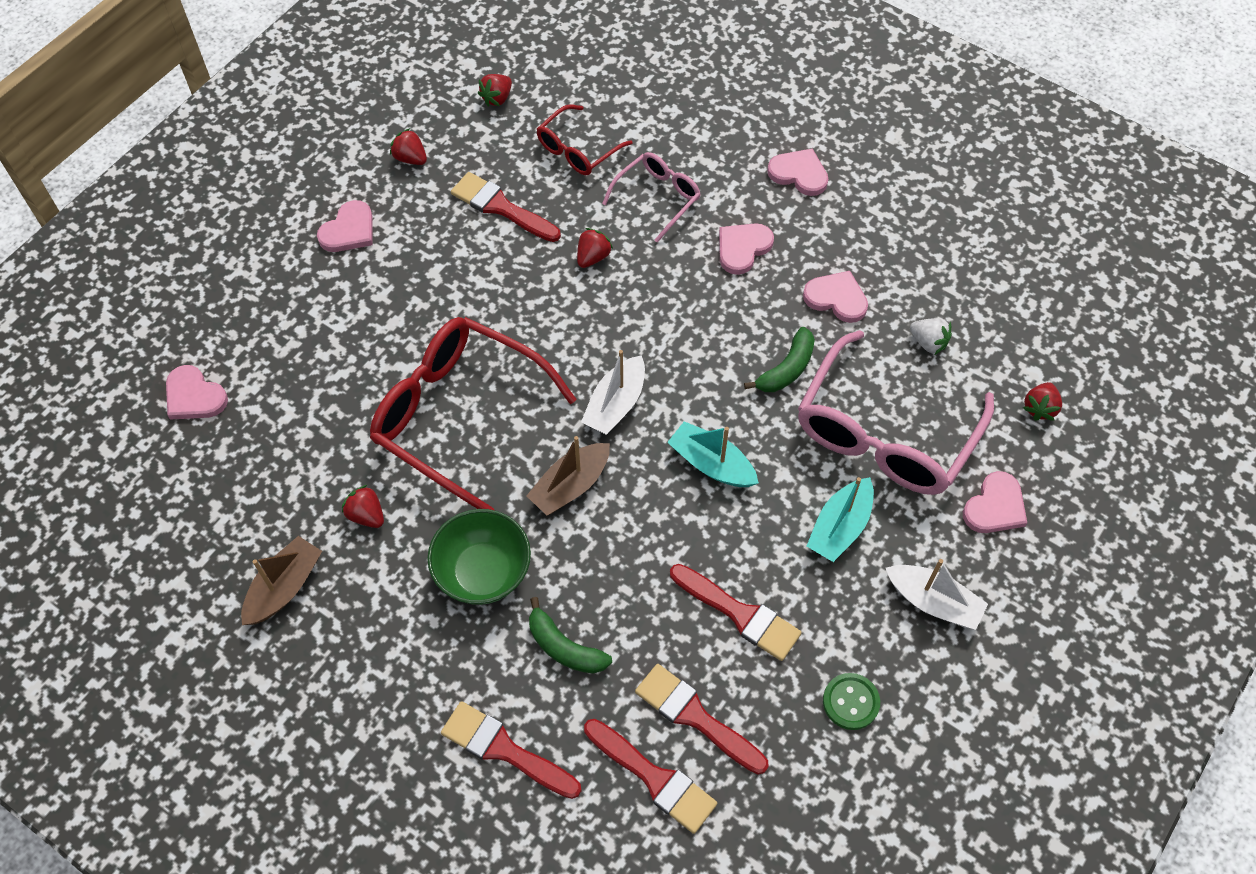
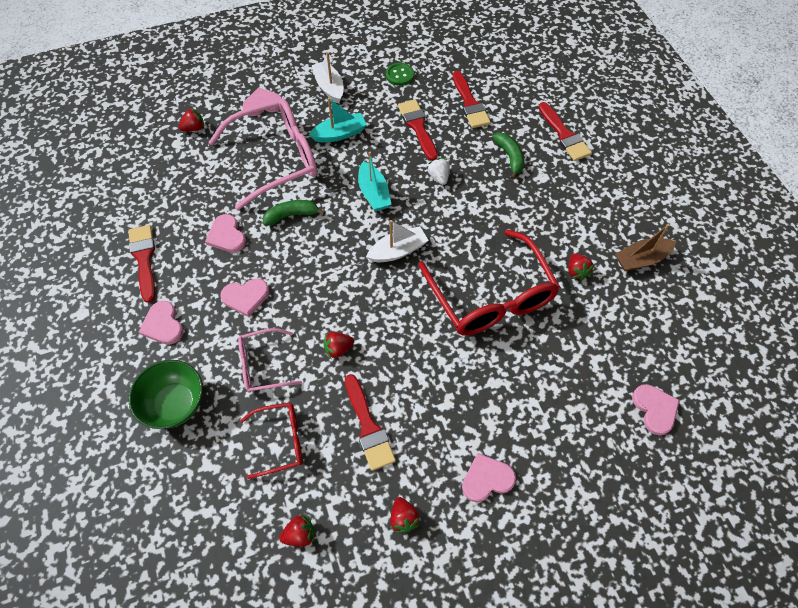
camera: 145 degrees left, 0 degrees up
green bowl [427,509,531,605] -> green bowl moved to [128,360,203,429]
brown boat [527,436,610,516] -> none
red brush [584,719,717,834] -> red brush moved to [128,225,155,303]
white strawberry [910,318,952,355] -> white strawberry moved to [427,158,450,185]

